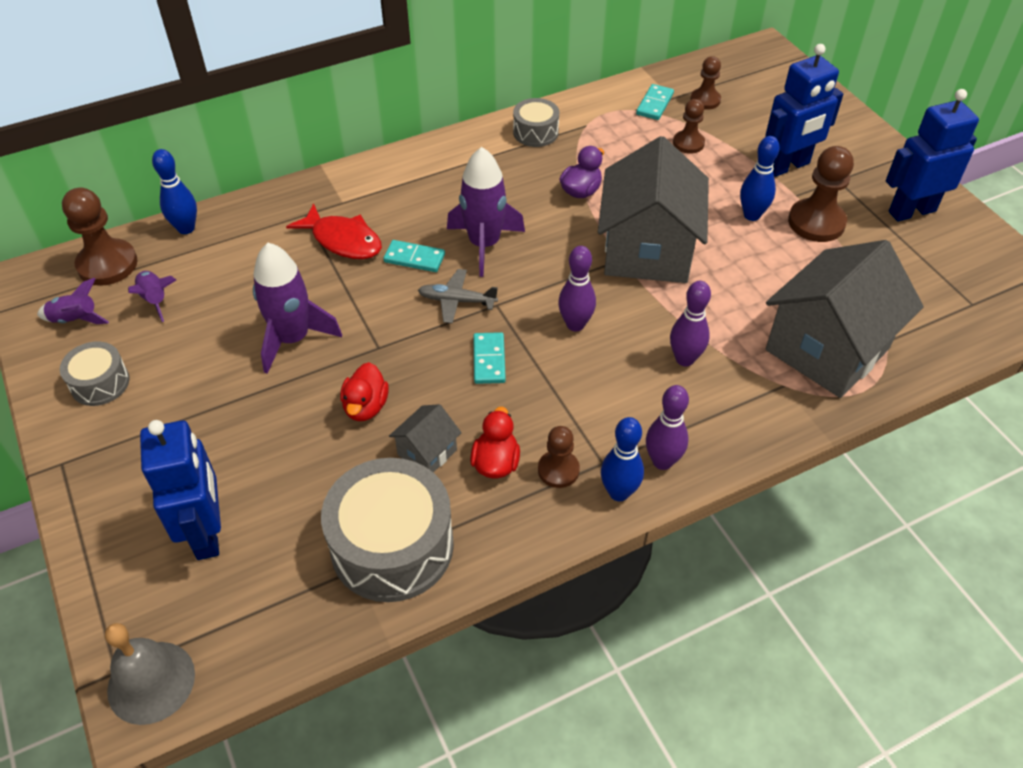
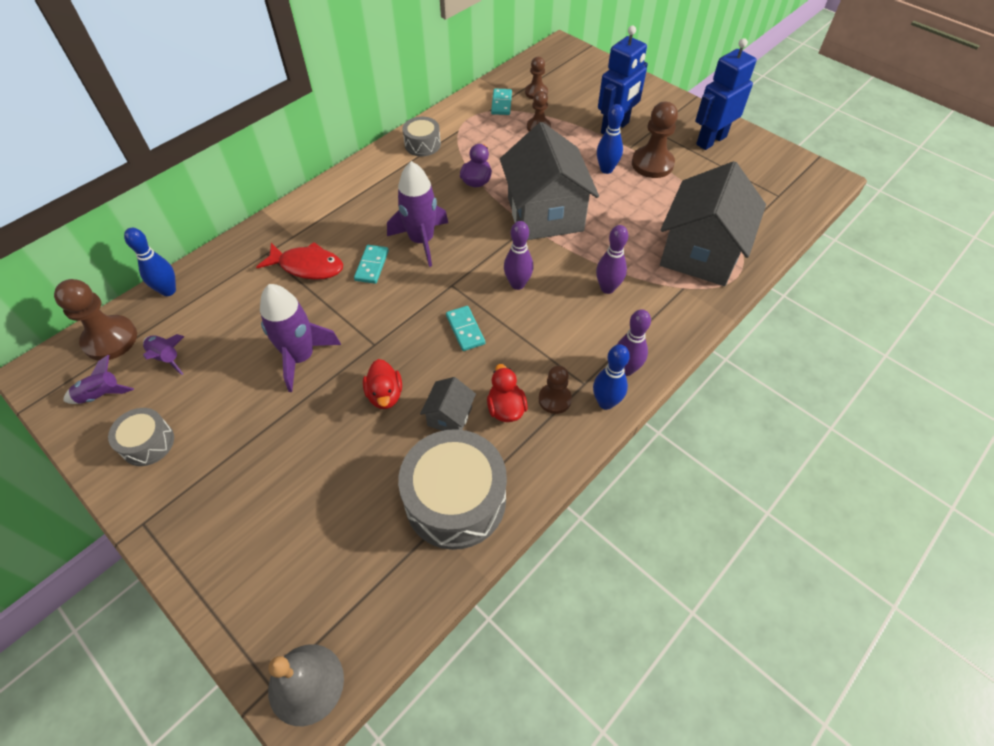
camera: 20 degrees left, 5 degrees up
blue robot [140,420,221,560] -> none
turquoise domino [383,240,445,272] -> turquoise domino turned 75 degrees counterclockwise [354,245,389,284]
grey plane [418,269,498,324] -> none

